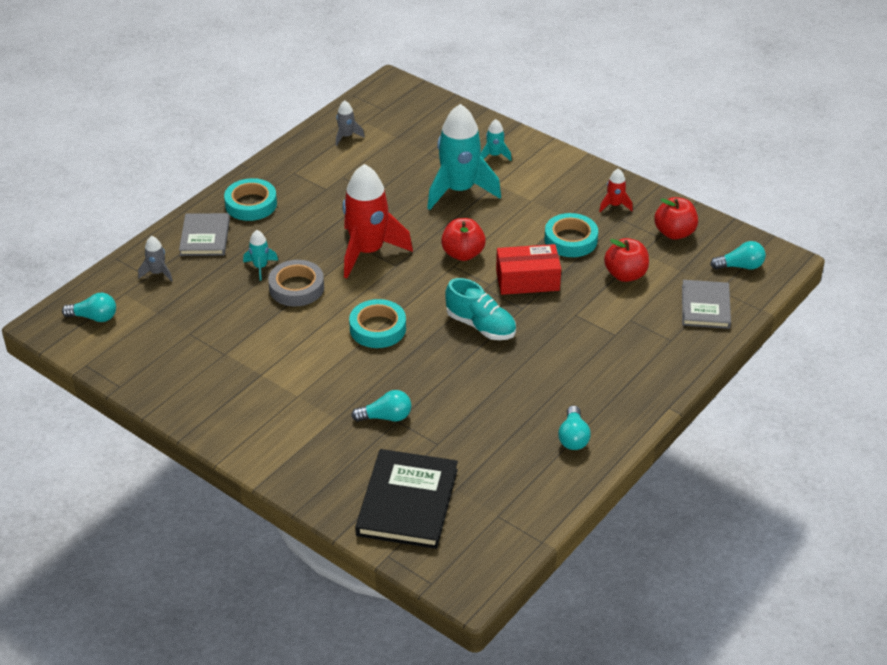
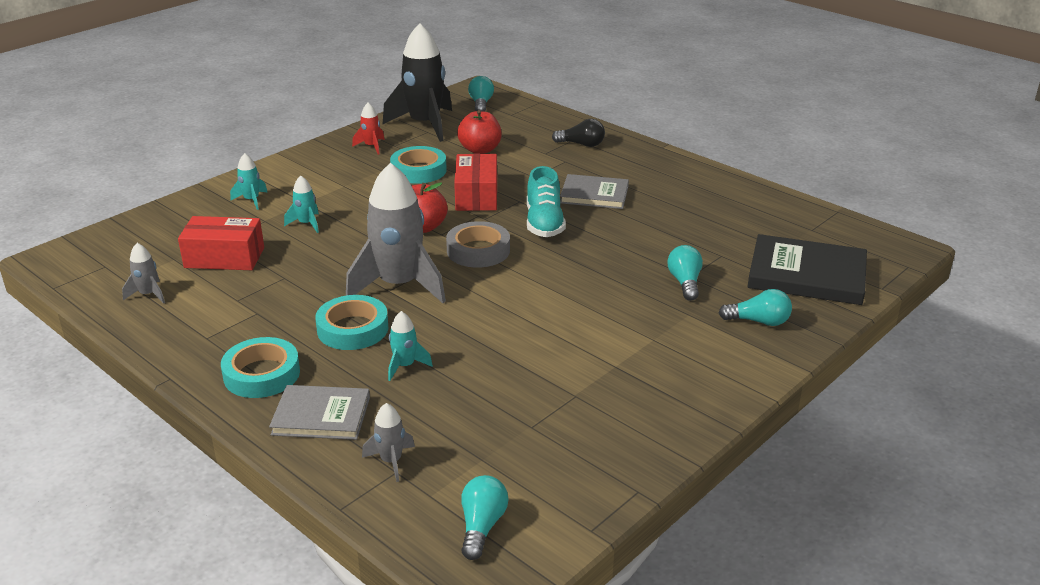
camera: 85 degrees left, 10 degrees down
grey tape [268,260,324,307] -> grey tape moved to [446,221,510,268]
red rocket [342,164,413,278] -> grey rocket [346,163,446,303]
turquoise tape [349,299,406,348] -> turquoise tape moved to [315,295,388,350]
turquoise rocket [427,104,501,210] -> turquoise rocket [284,175,319,233], size x0.44
turquoise shoe [445,278,516,340] -> turquoise shoe turned 135 degrees clockwise [527,166,566,237]
turquoise light bulb [558,406,591,450] -> turquoise light bulb moved to [719,289,792,326]
red apple [654,197,698,240] -> black rocket [383,23,452,142]
grey book [682,280,731,329] -> grey book moved to [560,174,629,209]
none -> red box [178,216,264,270]
none -> black light bulb [552,119,605,147]

